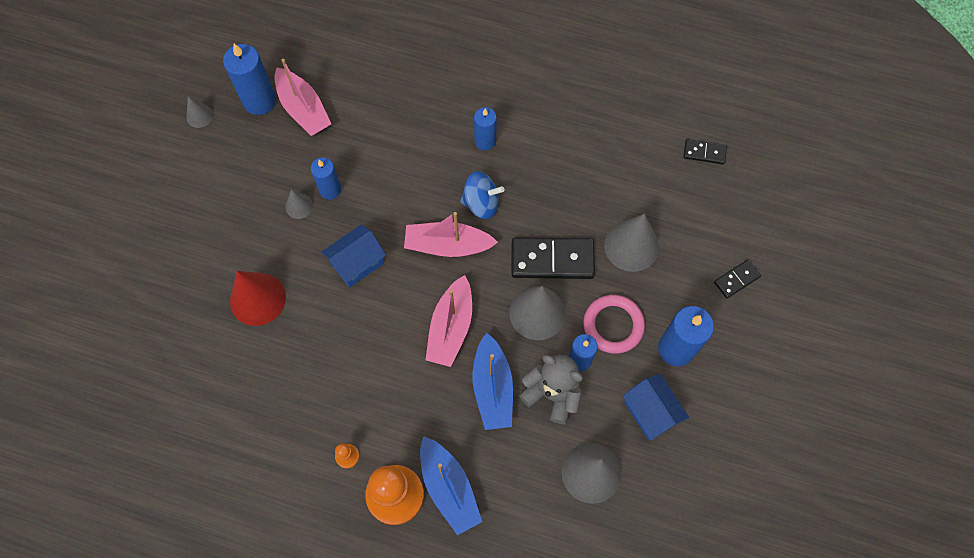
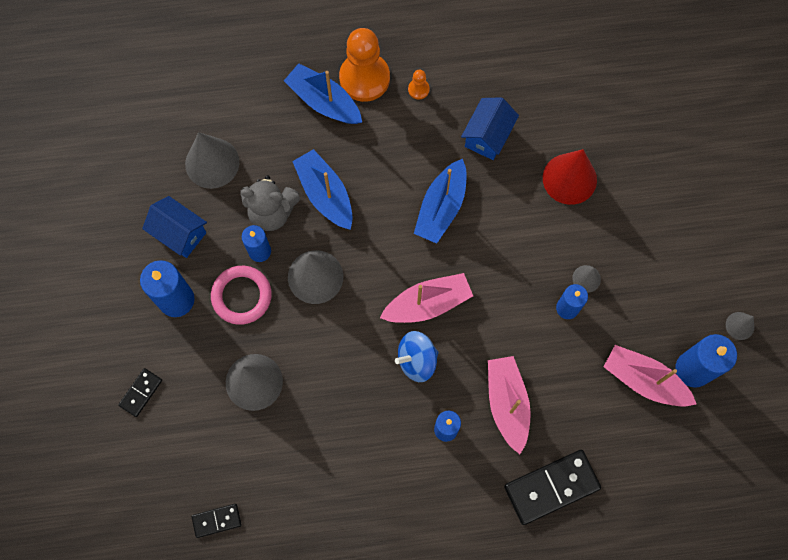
camera: 155 degrees right, 5 degrees up
blue house [322,224,386,288] -> blue house moved to [461,97,519,160]
pink boat [426,275,472,367] -> pink boat moved to [488,356,531,454]
black domino [511,237,595,279] -> black domino moved to [504,450,601,525]
none -> blue boat [414,159,467,244]

